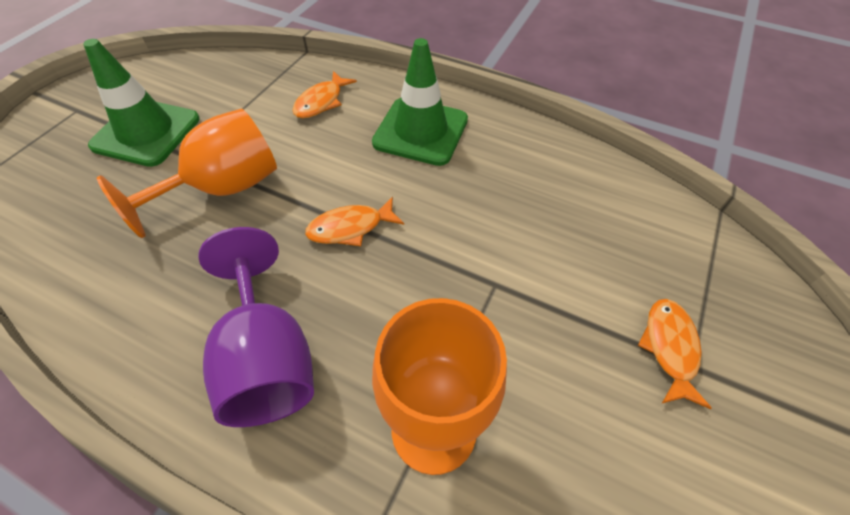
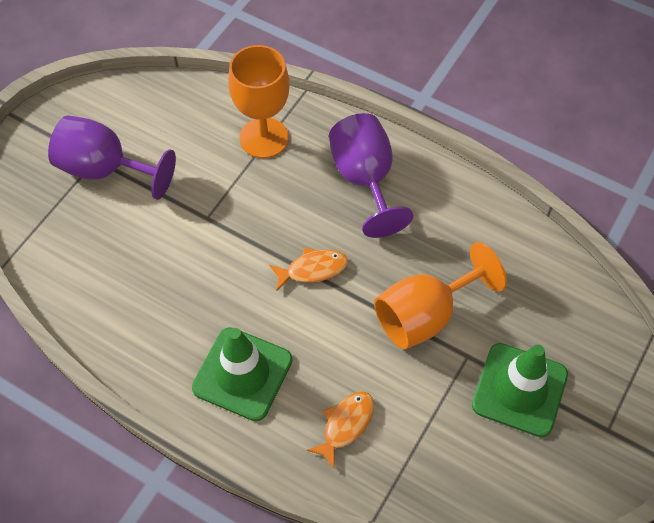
camera: 175 degrees left, 5 degrees up
orange fish [638,299,711,409] -> purple goblet [48,115,176,200]

